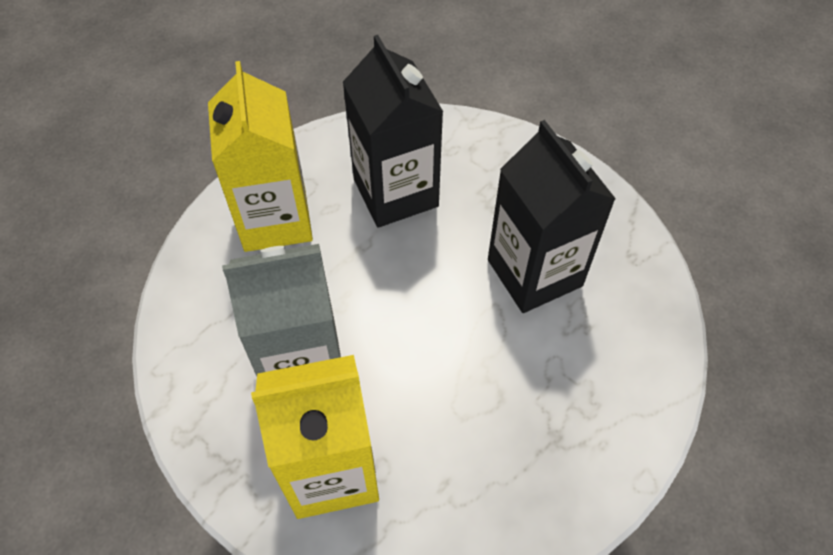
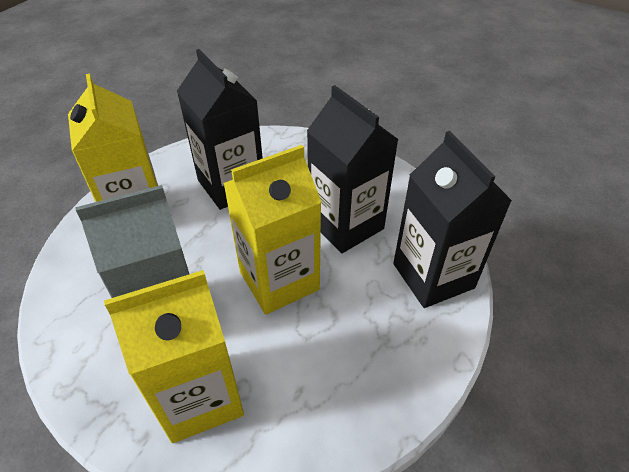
camera: 10 degrees left, 10 degrees down
none -> yellow carton [223,145,321,315]
none -> black carton [393,131,512,308]

